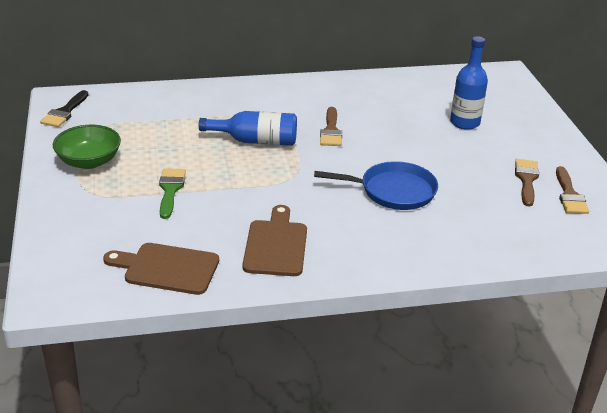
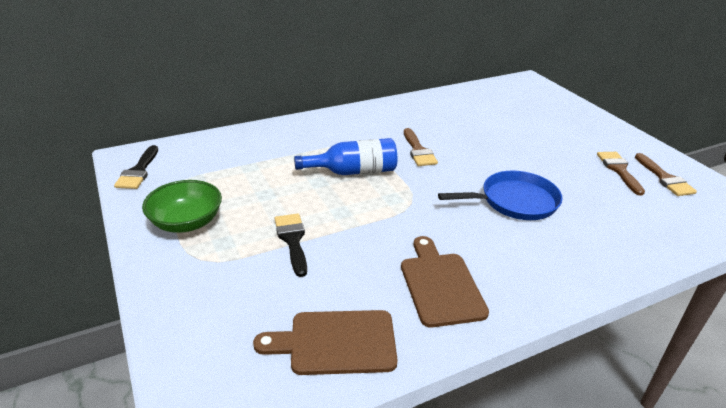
camera: 15 degrees left, 0 degrees up
green brush [159,168,186,219] -> black brush [275,214,307,277]
blue bottle [450,36,488,130] -> none

